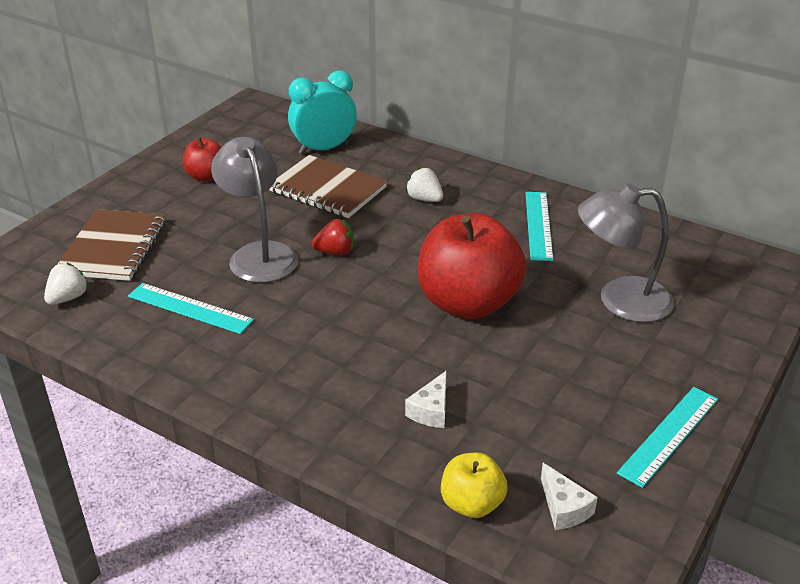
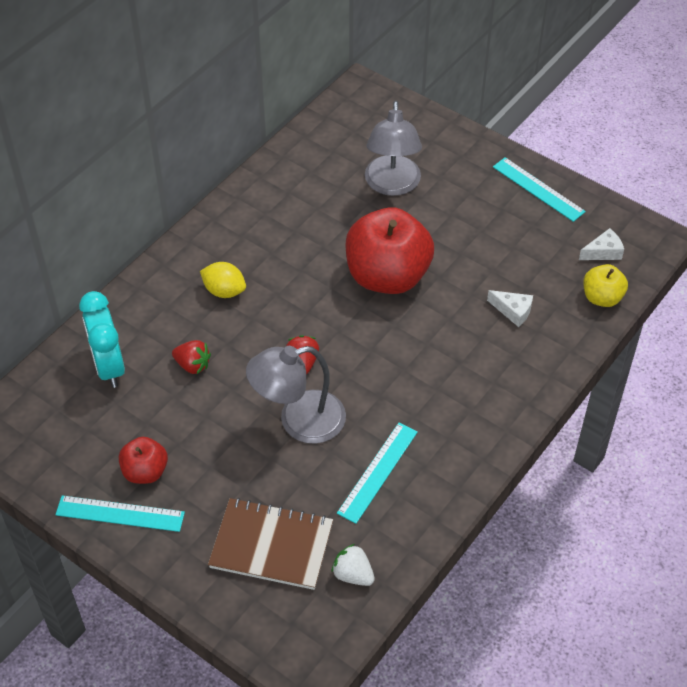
camera: 85 degrees left, 15 degrees up
brown notebook [269,155,387,218] -> red strawberry [172,340,211,374]
white strawberry [405,167,443,202] -> yellow lemon [200,262,246,298]
turquoise ruler [525,192,554,261] -> turquoise ruler moved to [56,495,185,532]

